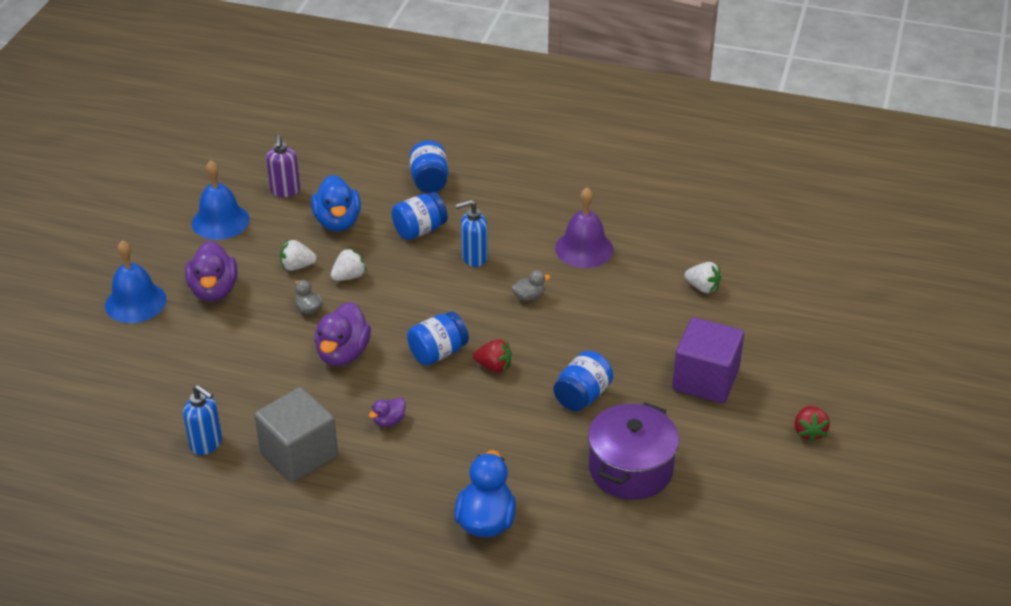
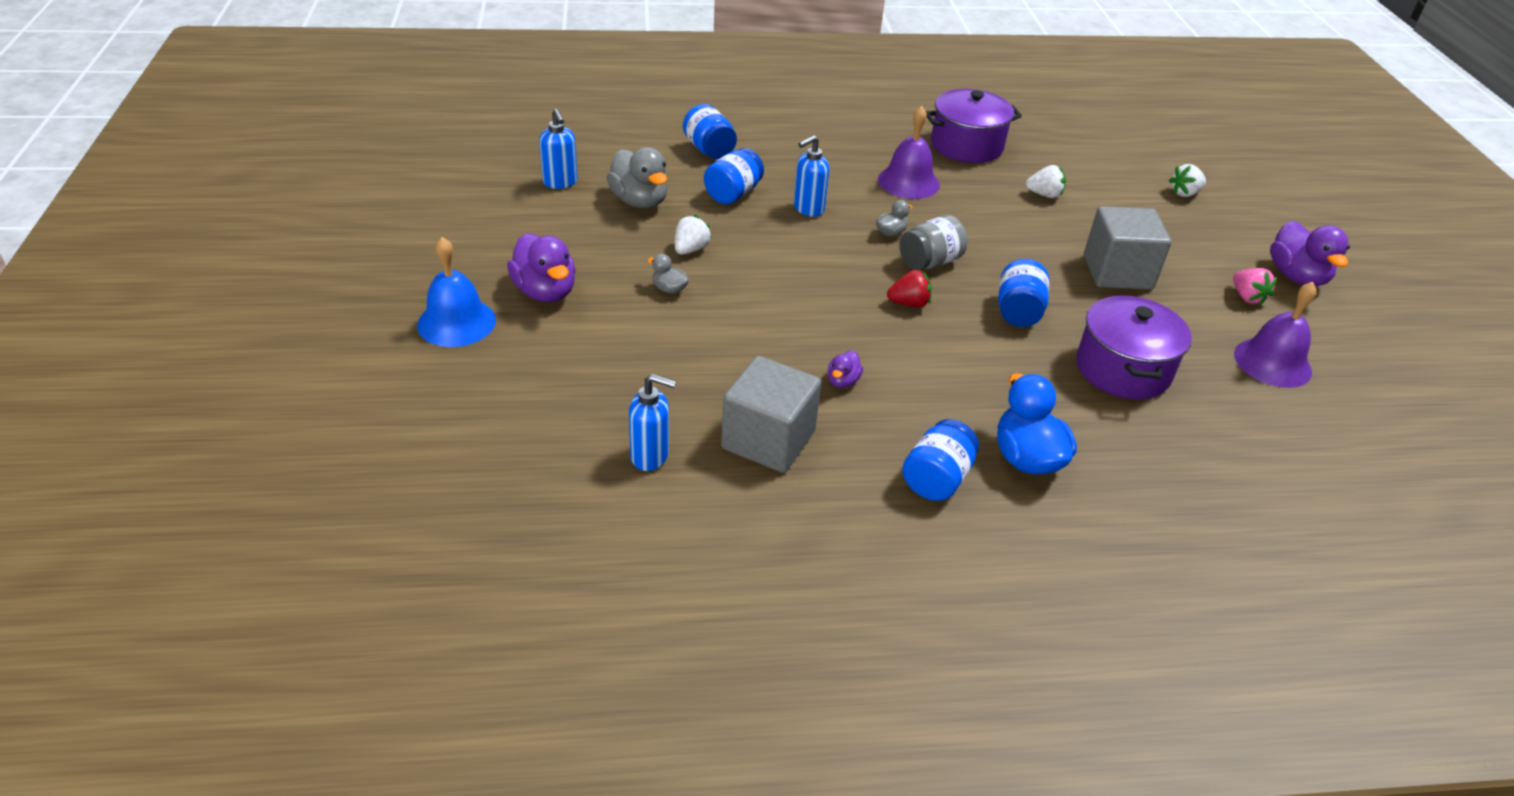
camera: 25 degrees left, 0 degrees up
blue bell [192,160,249,240] -> none
purple soap dispenser [266,135,300,197] -> blue soap dispenser [539,109,578,189]
white strawberry [280,240,317,271] -> white strawberry moved to [1169,164,1206,197]
blue duck [311,175,361,231] -> grey duck [607,147,668,208]
purple duck [314,302,371,366] -> purple duck moved to [1270,221,1350,287]
blue jar [407,311,469,366] -> blue jar moved to [902,419,979,501]
purple cube [672,317,744,403] -> grey cube [1084,206,1171,290]
red strawberry [795,406,830,442] -> pink strawberry [1233,268,1277,306]
none -> grey jar [899,215,968,270]
none -> purple pot [926,89,1022,163]
none -> purple bell [1234,282,1317,388]

